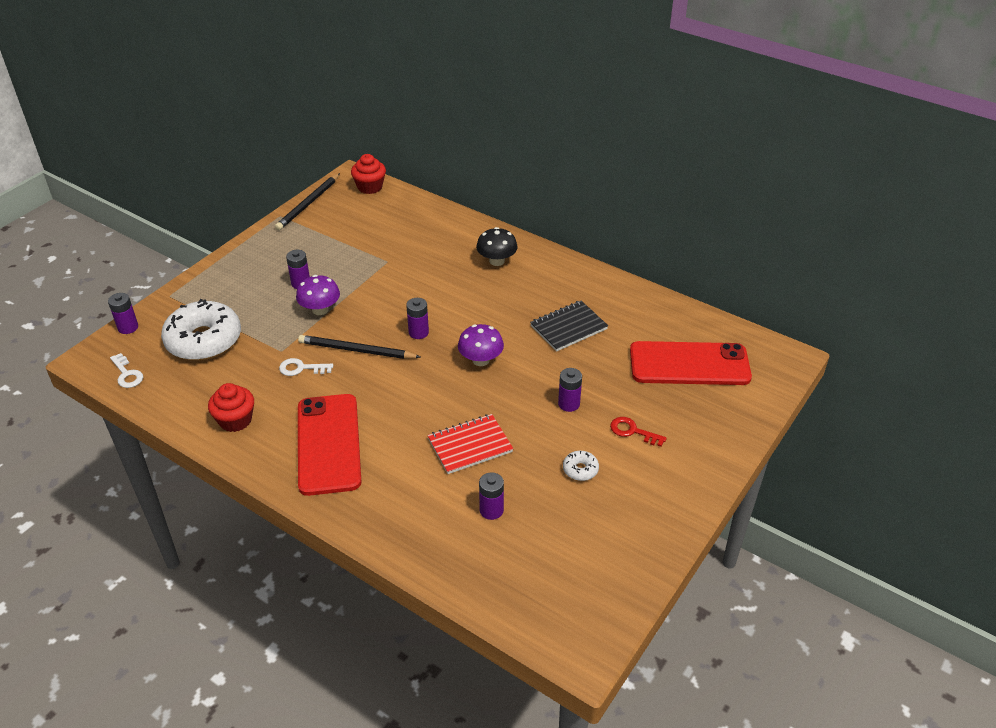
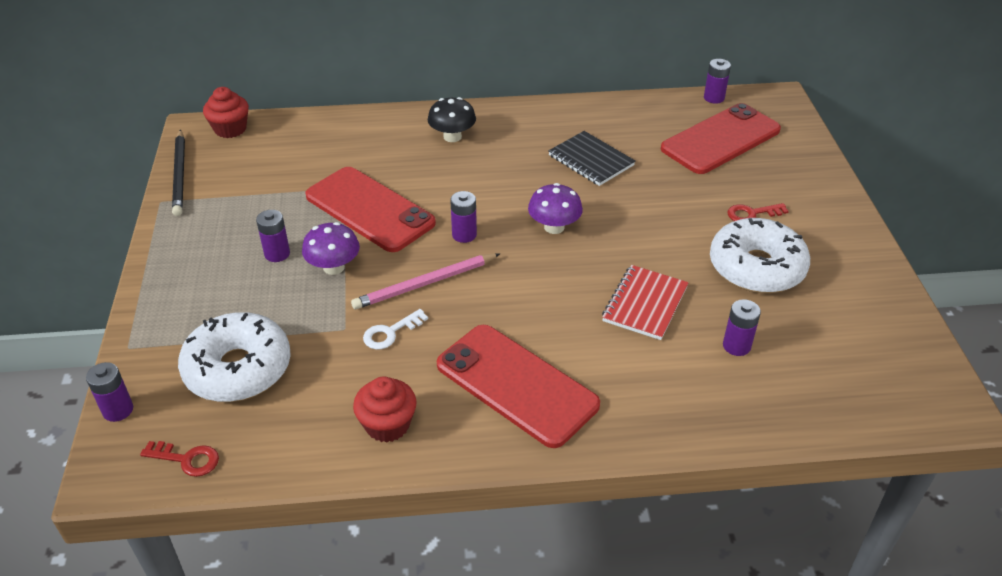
camera: 40 degrees left, 0 degrees up
white key [110,353,143,388] -> red key [140,441,219,477]
black pencil [298,335,420,359] -> pink pencil [351,253,500,309]
black notebook [530,301,608,352] -> black notebook turned 60 degrees counterclockwise [548,131,635,186]
purple battery [558,368,582,412] -> purple battery moved to [704,59,731,104]
white donut [563,451,599,481] -> white donut [710,218,810,293], size x2.41
none -> red phone [305,167,436,252]

